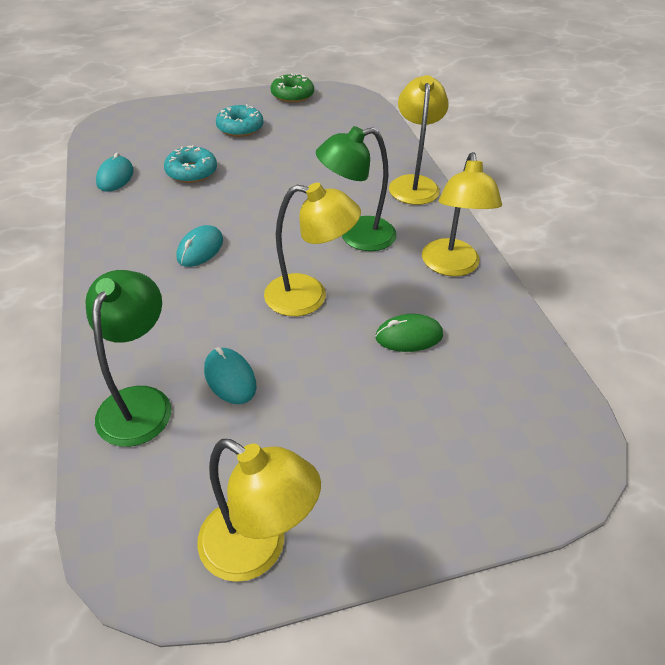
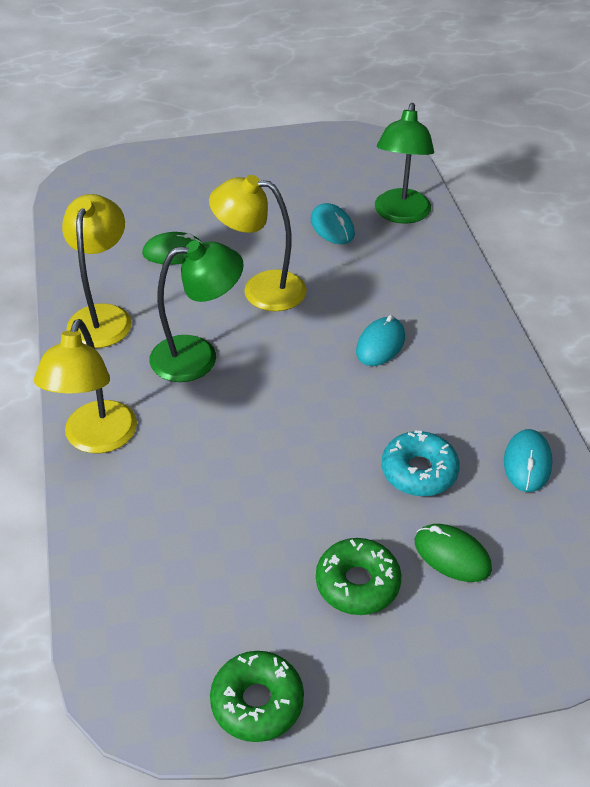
camera: 175 degrees left, 0 degrees up
yellow lamp [197,439,321,582] -> none
turquoise donut [216,104,263,137] -> green donut [316,538,401,615]
none -> green mouse [415,524,492,582]

